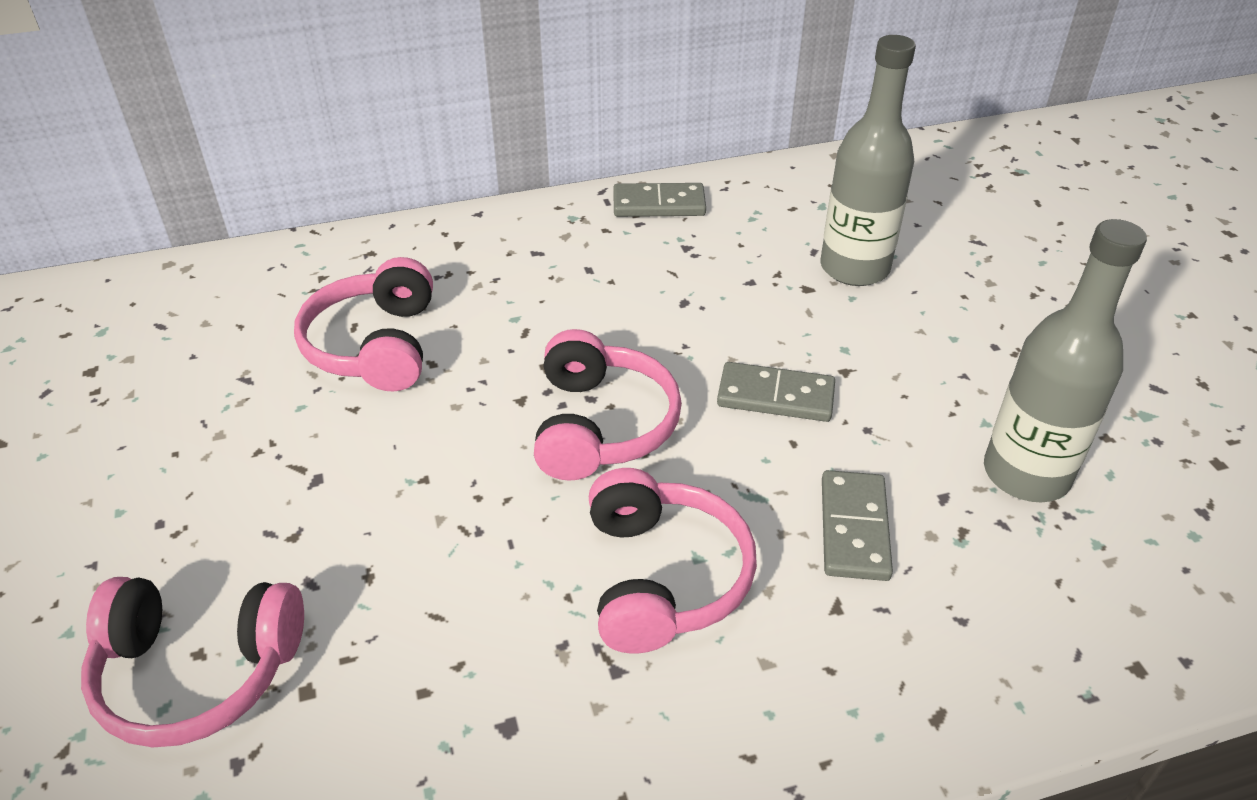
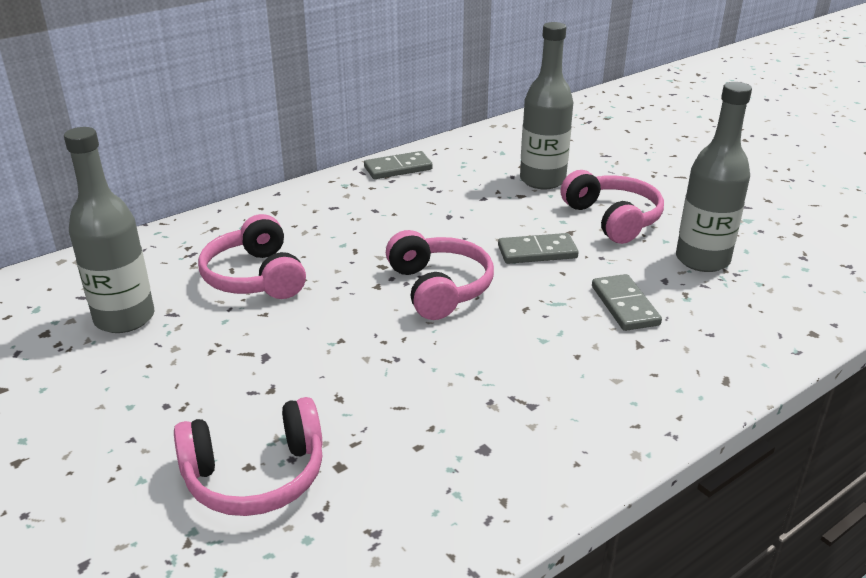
camera: 20 degrees left, 10 degrees down
pink headphones [589,468,757,653] -> pink headphones moved to [561,170,664,244]
none -> grey bottle [64,127,154,333]

